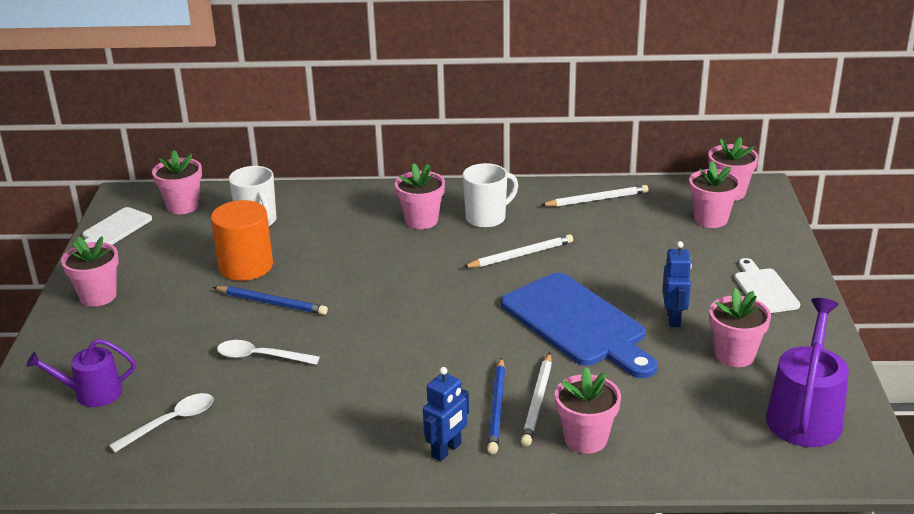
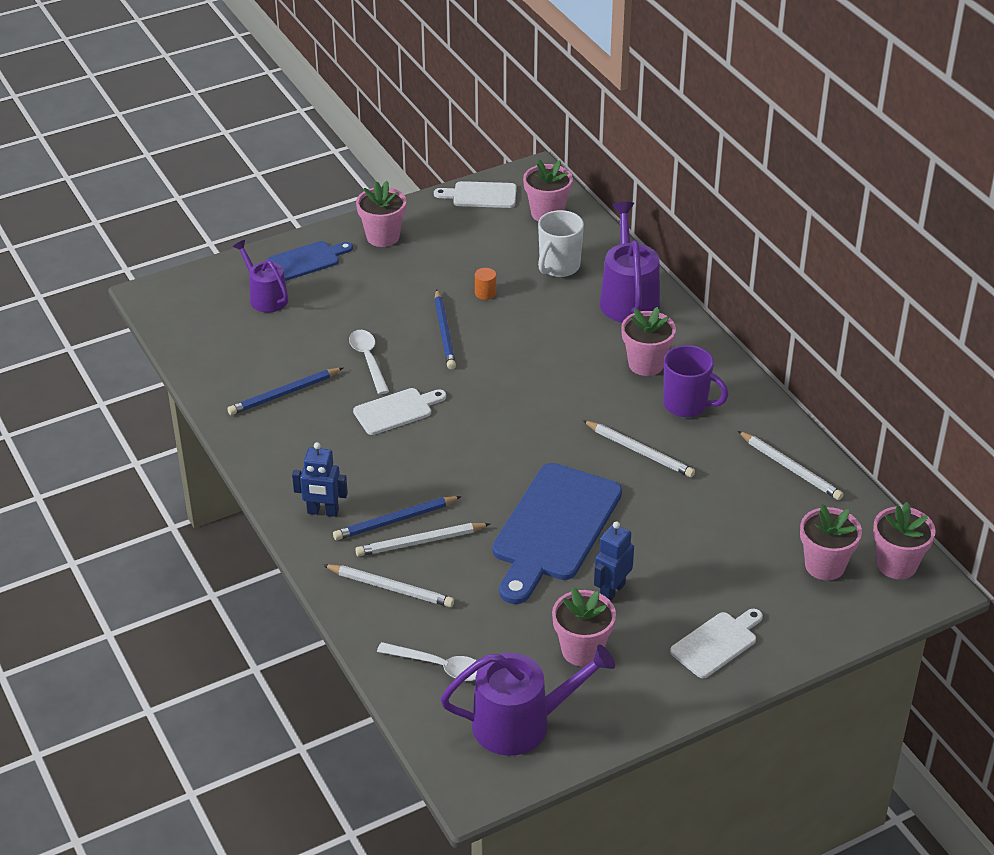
camera: 60 degrees right, 10 degrees up
white spoon [109,393,214,452] -> white spoon moved to [377,642,478,681]
orange cylinder [211,200,273,281] -> orange cylinder [475,268,496,300], size x0.40
white mug [463,163,518,228] -> purple mug [663,345,728,417]
pink flower pot [555,367,621,454] -> white pencil [323,564,454,607]
blue robot [662,241,692,327] -> blue robot turned 150 degrees clockwise [594,521,634,601]
none -> blue pencil [227,368,343,415]
none -> blue cutting board [268,241,353,281]
none -> white cutting board [353,388,446,435]
none -> purple watering can [600,202,660,323]

